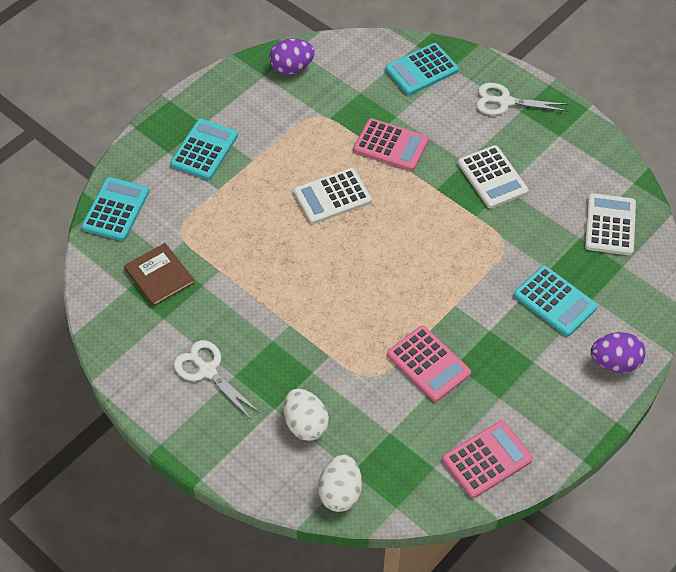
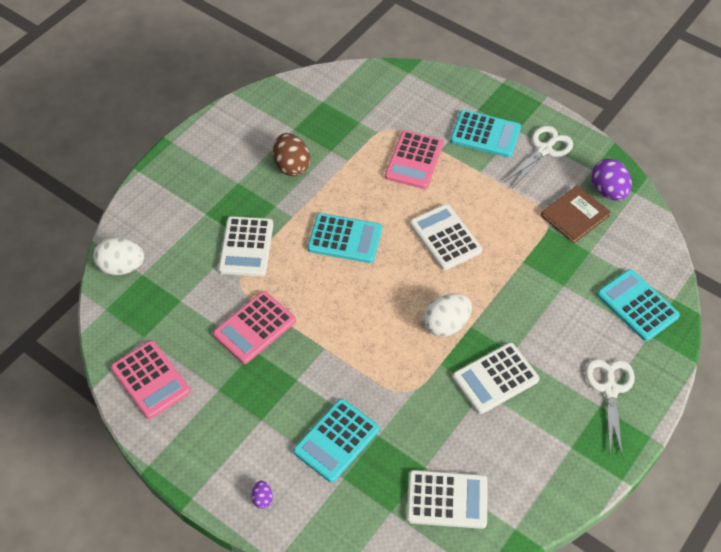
camera: 85 degrees right, 0 degrees up
turquoise calculator [81,177,149,241] -> turquoise calculator moved to [307,213,382,263]
brown book [124,243,195,307] -> brown book moved to [541,185,611,243]
white scissors [174,340,260,418] -> white scissors moved to [504,126,573,188]
white egg [283,389,329,441] -> white egg moved to [423,293,472,337]
pink calculator [353,118,429,171] -> pink calculator moved to [385,130,444,189]
purple egg [591,332,646,373] -> purple egg [252,481,273,509], size x0.48
none -> white calculator [219,216,273,276]
none -> brown egg [273,133,310,176]

